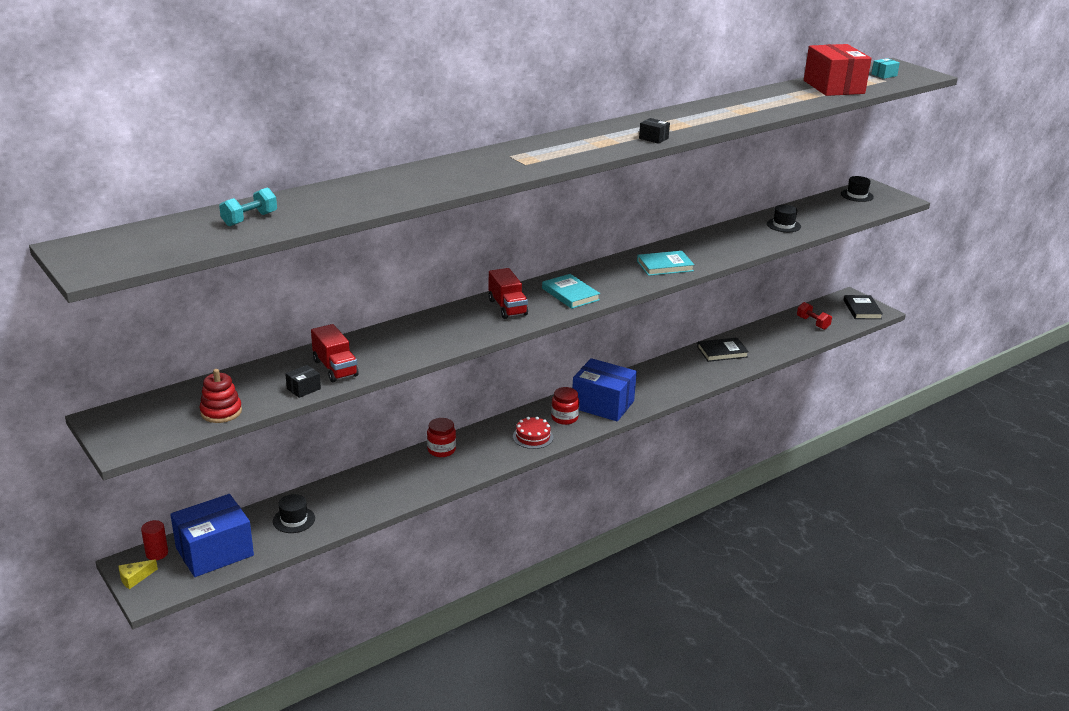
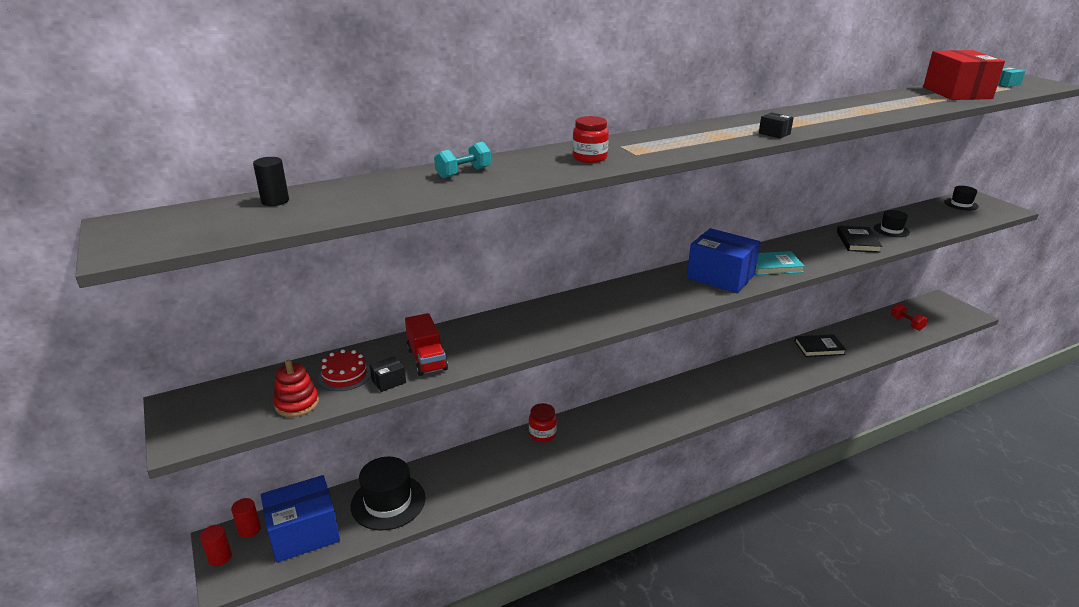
camera: 10 degrees right, 0 degrees up
yellow cheese [118,559,158,589] -> red cylinder [200,525,232,566]
turquoise dumbbell [219,188,277,226] -> turquoise dumbbell moved to [434,142,491,179]
black hat [273,494,315,533] -> black hat [350,457,426,530], size x1.79
red truck [488,268,528,319] -> none
red cake [513,417,553,449] -> red cake moved to [318,349,371,391]
turquoise book [542,274,600,309] -> none
red jar [551,387,579,425] -> red jar moved to [572,116,609,163]
blue box [572,358,637,421] -> blue box moved to [687,228,760,293]
black book [844,295,883,319] -> black book moved to [837,226,882,252]
none -> black cylinder [253,157,289,206]

